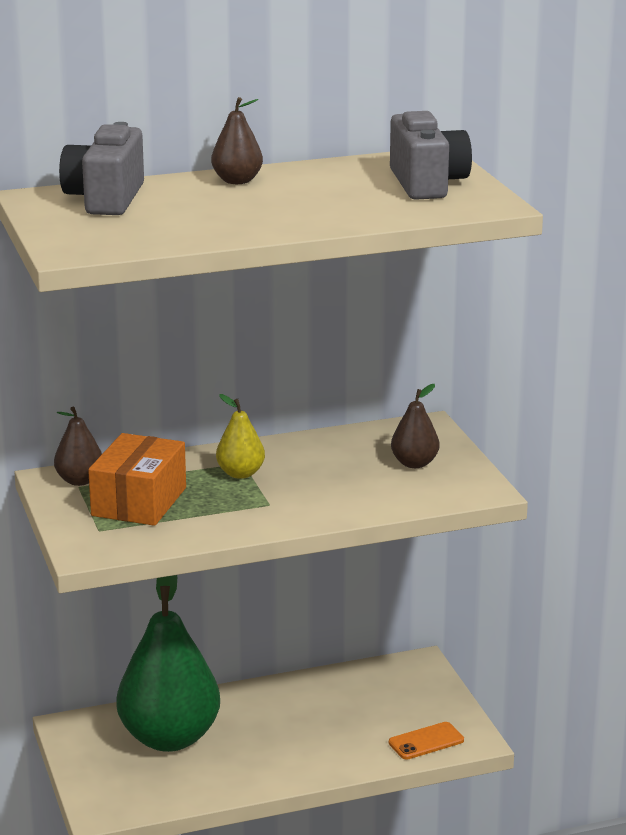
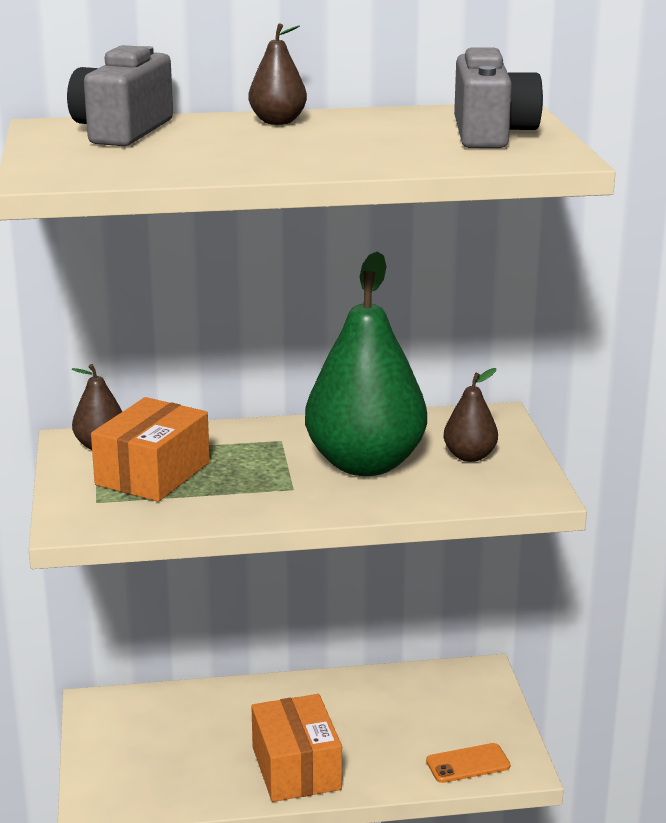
camera: 10 degrees right, 0 degrees up
green pear [116,575,220,752] -> green pear moved to [305,252,427,476]
yellow pear [216,394,265,479] -> none
none -> orange box [251,694,342,802]

